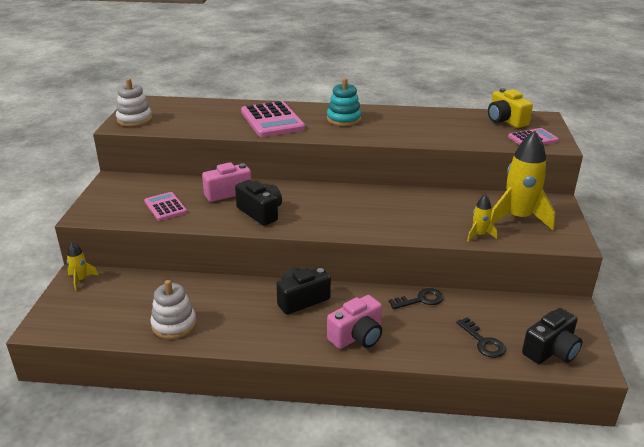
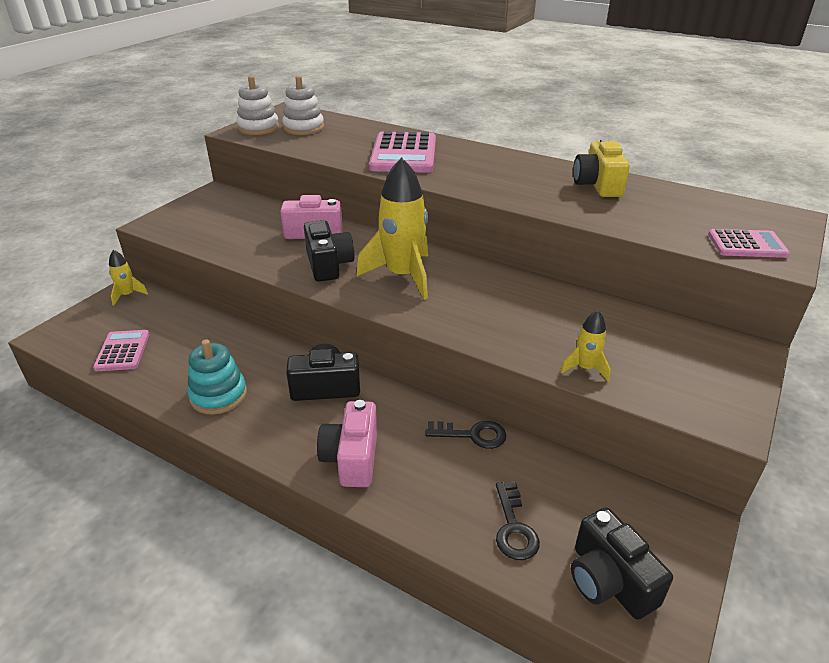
camera: 25 degrees right, 5 degrees up
pink calculator [144,192,187,221] -> pink calculator moved to [93,330,150,371]
white stacking toy [150,280,197,339] -> white stacking toy moved to [282,76,324,135]
turquoise stacking toy [327,78,362,126] -> turquoise stacking toy moved to [187,339,247,415]
pink camera [327,295,382,349] -> pink camera turned 105 degrees clockwise [317,400,377,487]
yellow camera [488,88,533,128] -> yellow camera moved to [573,138,630,197]
yellow rocket [491,131,555,230] -> yellow rocket moved to [356,157,428,300]
black camera [522,308,582,364] -> black camera turned 75 degrees clockwise [571,508,673,620]

